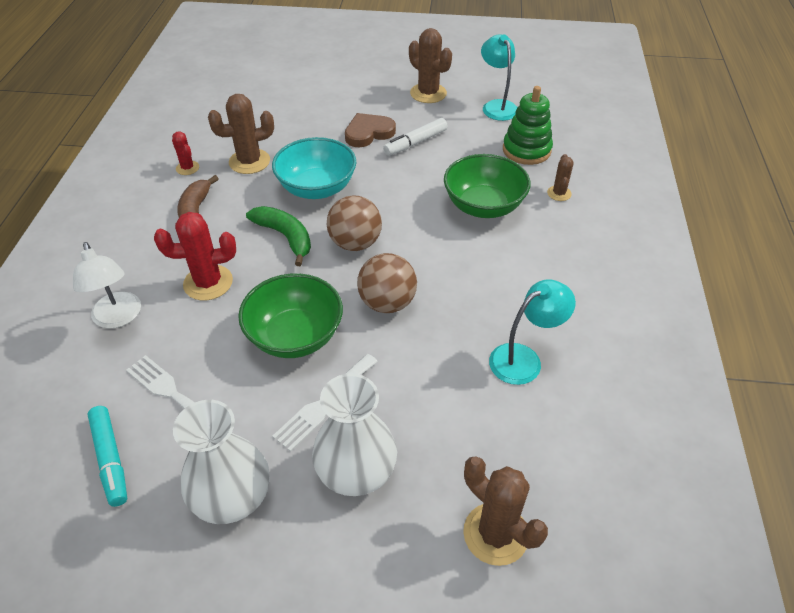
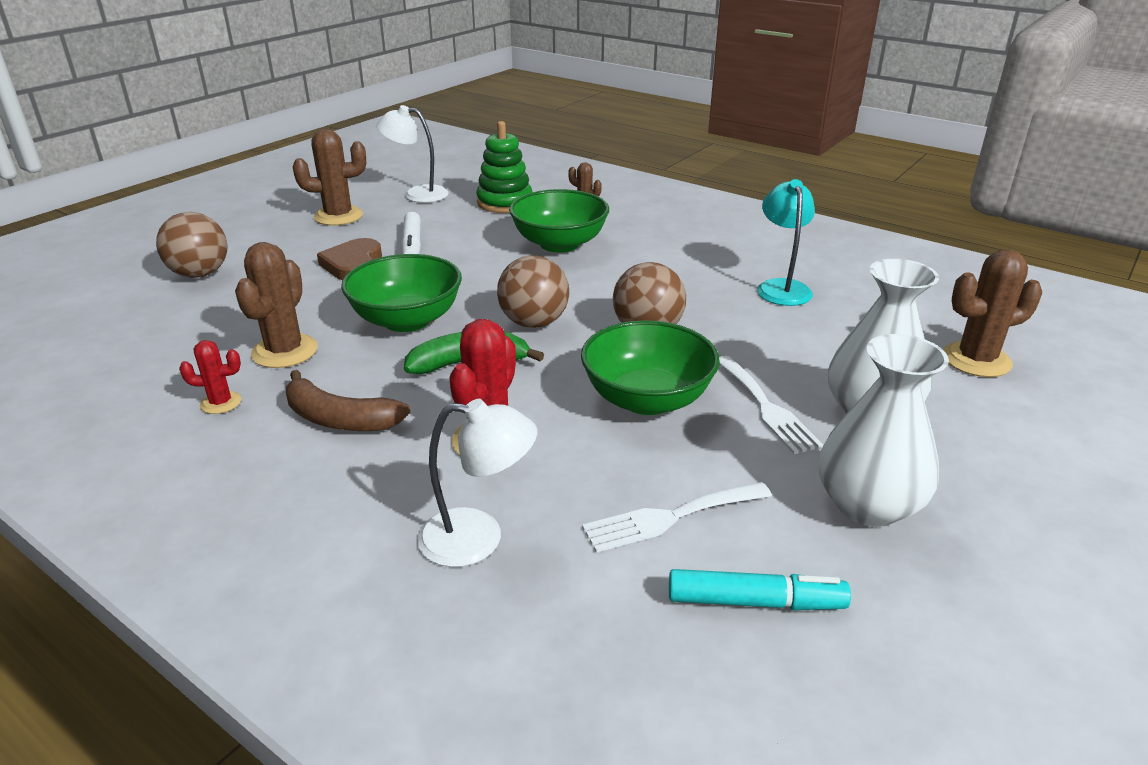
camera: 60 degrees left, 15 degrees down
turquoise bowl [272,137,356,199] -> green bowl [341,254,462,332]
turquoise lamp [481,34,518,121] -> white lamp [377,105,449,203]
none -> brown ball [156,212,228,278]

